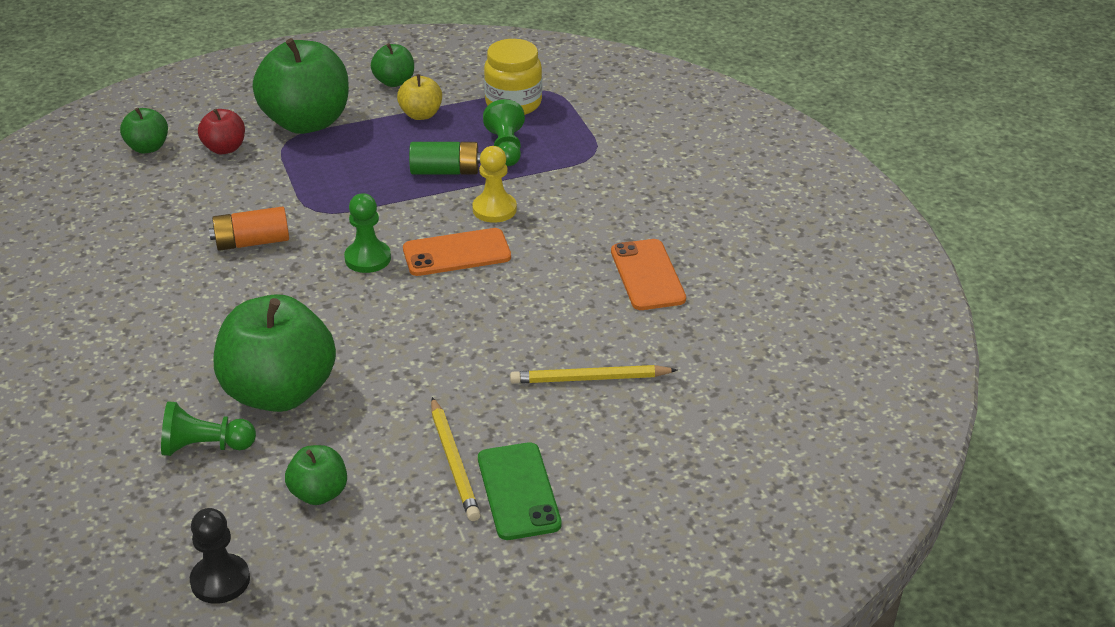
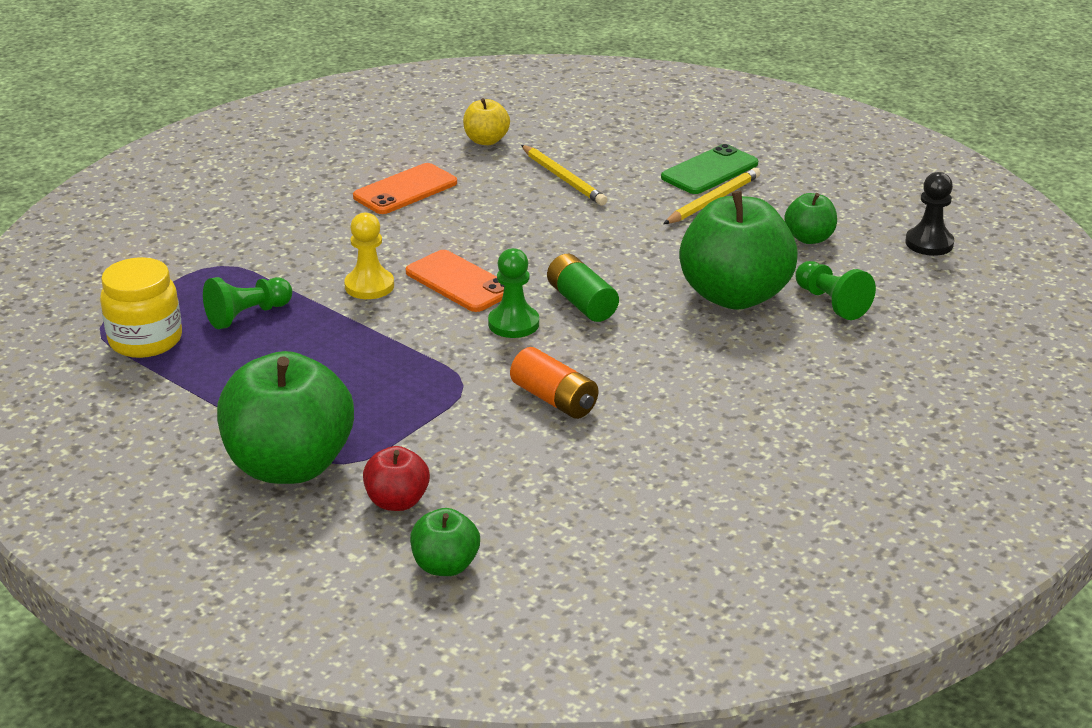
camera: 120 degrees left, 5 degrees down
green apple [371,43,414,87] -> none
yellow apple [397,74,442,120] -> yellow apple moved to [463,98,510,145]
green battery [409,142,481,175] -> green battery moved to [547,254,619,322]

